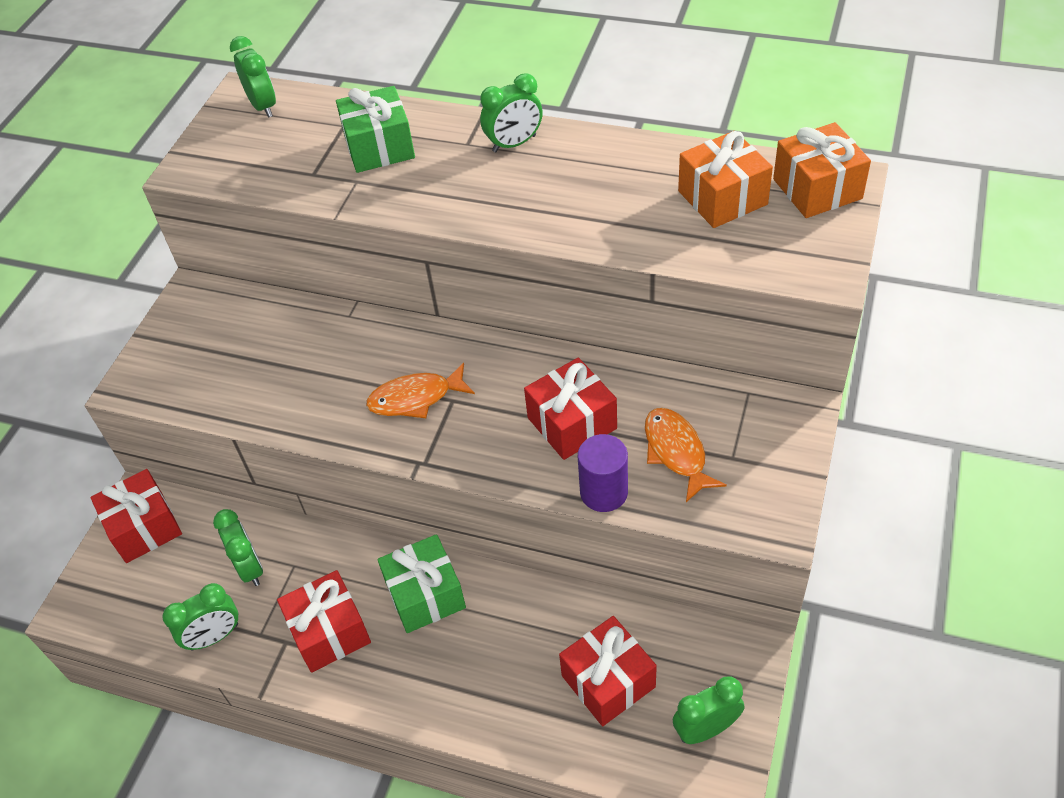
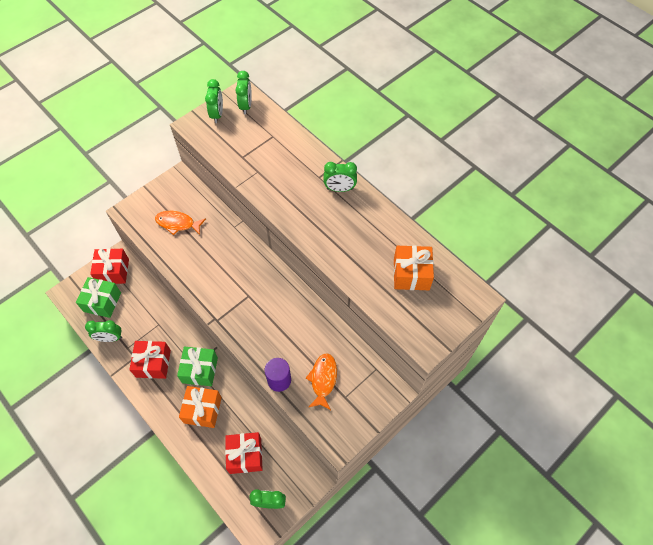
camera: 25 degrees right, 10 degrees up
green clock [213,509,263,586] -> green clock moved to [205,79,223,123]
green gift [336,86,415,173] -> green gift moved to [76,277,121,318]
orange fish [366,363,475,418] -> orange fish moved to [155,211,206,235]
red gift [524,358,617,460] -> none
orange gift [773,122,871,218] -> orange gift moved to [179,386,222,428]

